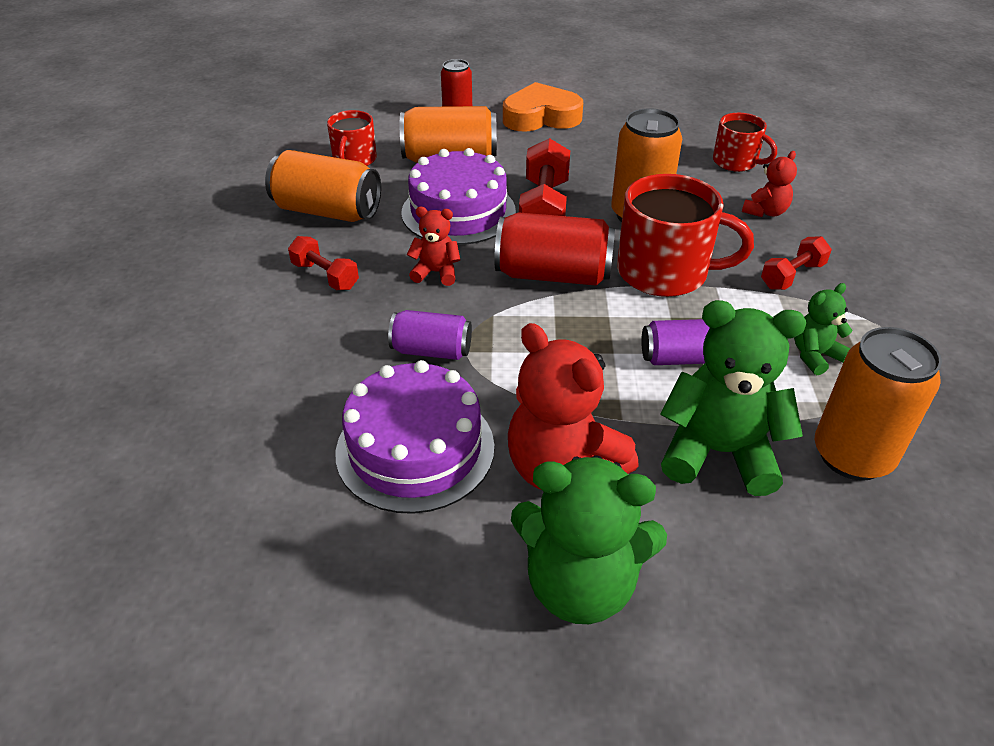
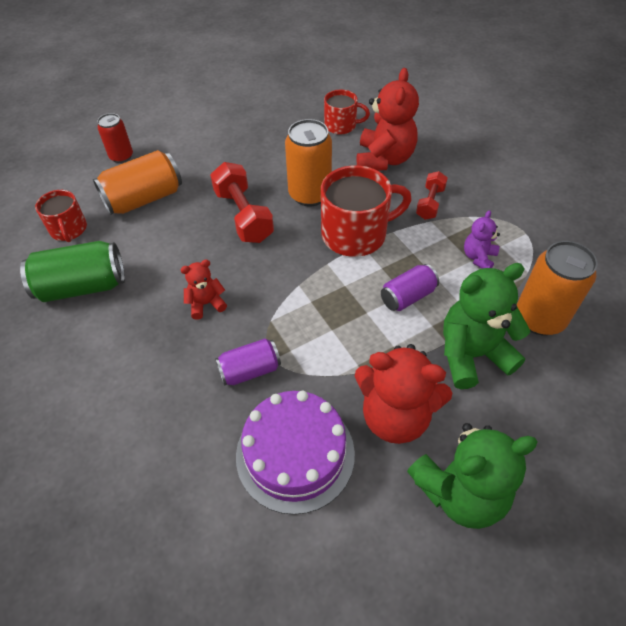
camera: 30 degrees left, 10 degrees up
orange can [265,150,381,222] -> green can [20,241,125,302]
red dumbbell [288,236,359,290] -> none
purple cake [401,148,516,245] -> none
red can [494,212,615,286] -> none
orange heart [503,82,583,132] -> none
red teddy bear [742,151,797,217] -> red teddy bear [357,68,419,171], size x1.94
green teddy bear [794,283,853,375] -> purple teddy bear [464,210,500,269]

